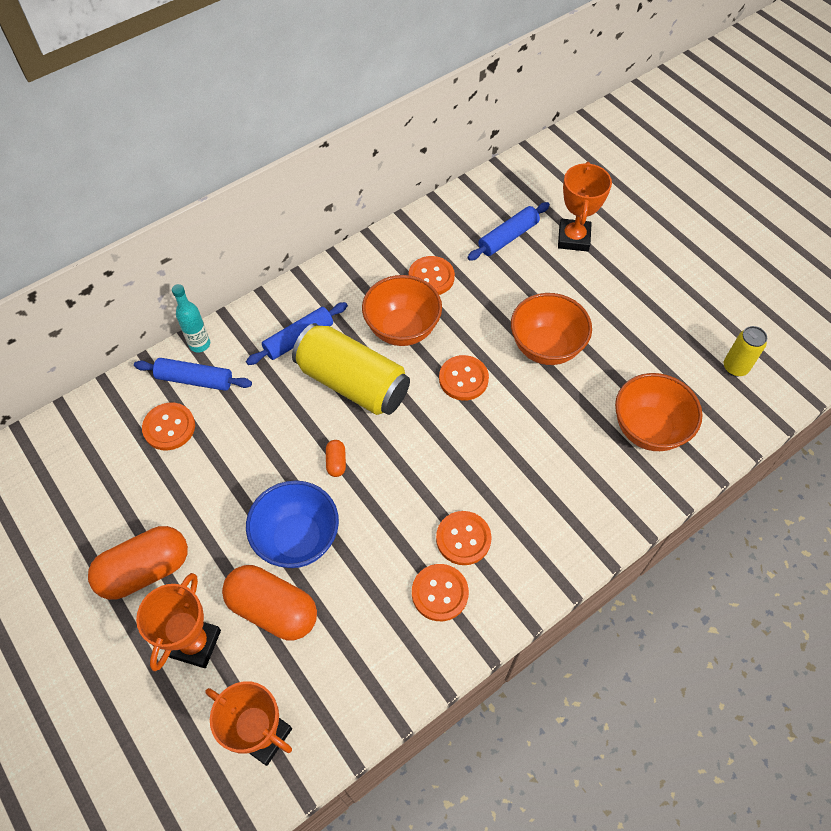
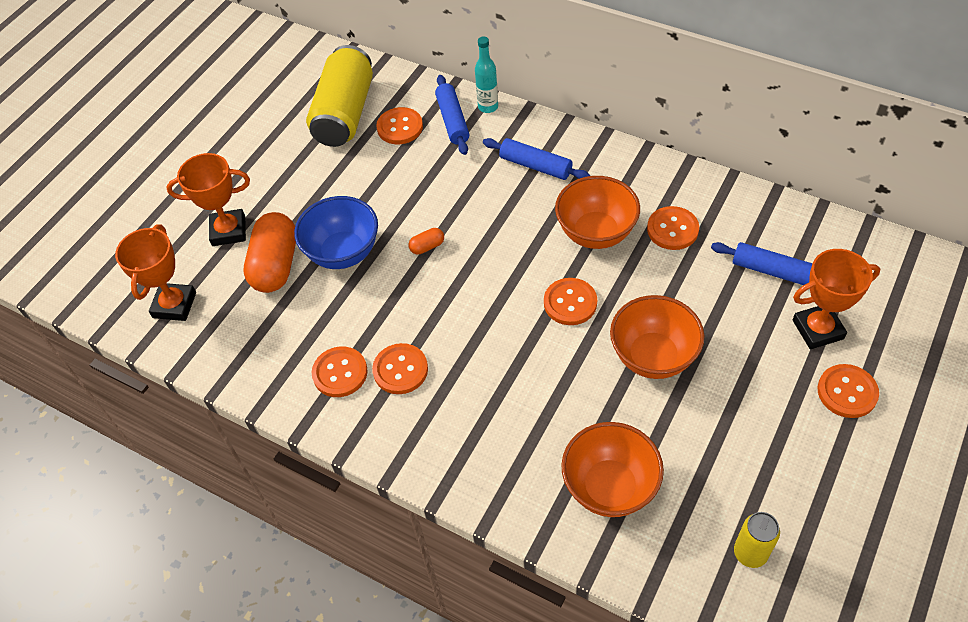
camera: 70 degrees right, 5 degrees down
orange capsule [88,526,188,600] -> none
yellow can [292,323,410,415] -> yellow can moved to [306,45,373,147]
none -> orange button [818,364,879,418]

